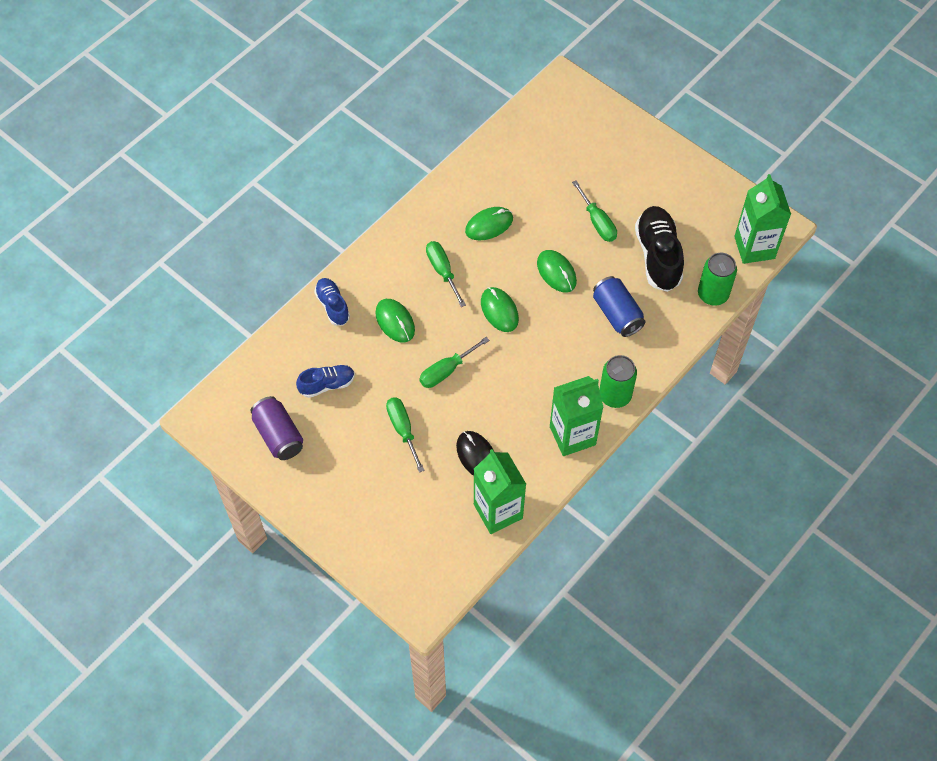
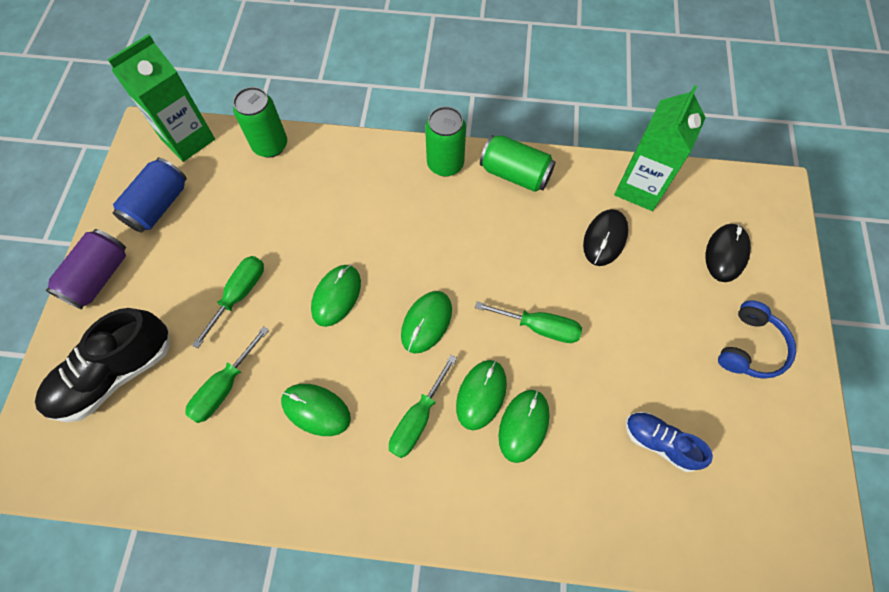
camera: 125 degrees left, 5 degrees up
purple can [251,396,303,460] -> purple can moved to [46,229,126,309]
blue shoe [314,278,350,326] -> none
green screwdriver [386,397,425,473] -> green screwdriver moved to [185,326,269,423]
green carton [550,376,604,456] -> green can [480,135,556,192]
blue can [593,276,645,337] -> blue can moved to [113,157,187,233]
black shoe [635,206,684,292] -> black shoe moved to [35,308,170,422]
none -> green mouse [456,360,507,430]
none -> black mouse [706,224,751,282]
none -> blue headphones [718,300,796,379]

